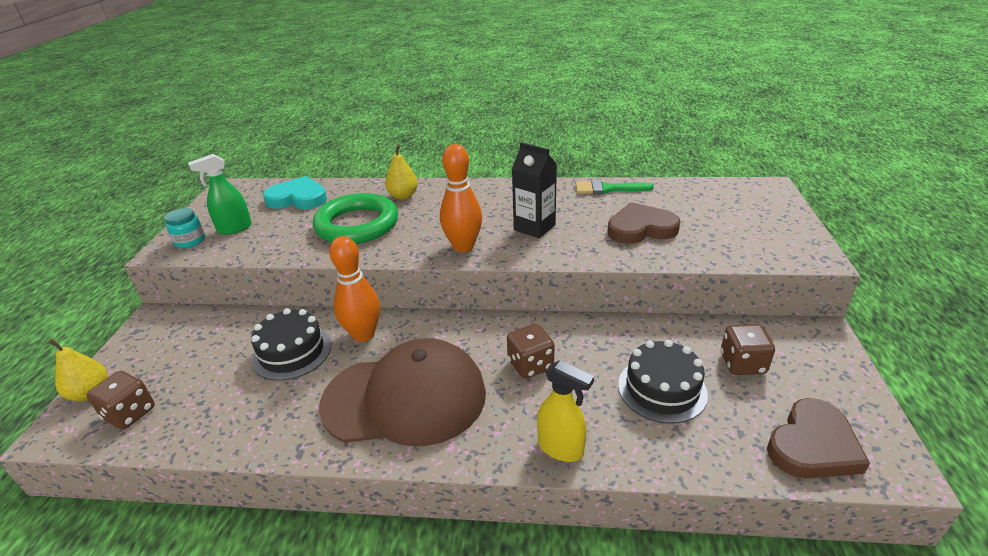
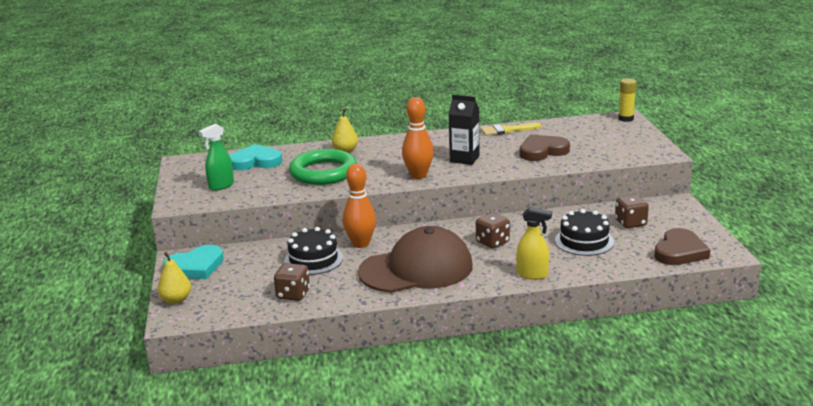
camera: 15 degrees left, 10 degrees down
brown dice [87,371,155,430] -> brown dice moved to [274,263,310,301]
turquoise jar [165,208,205,248] -> none
green brush [576,180,654,195] -> yellow brush [481,123,541,136]
none -> turquoise heart [163,245,224,279]
none -> yellow glue stick [618,78,637,122]

